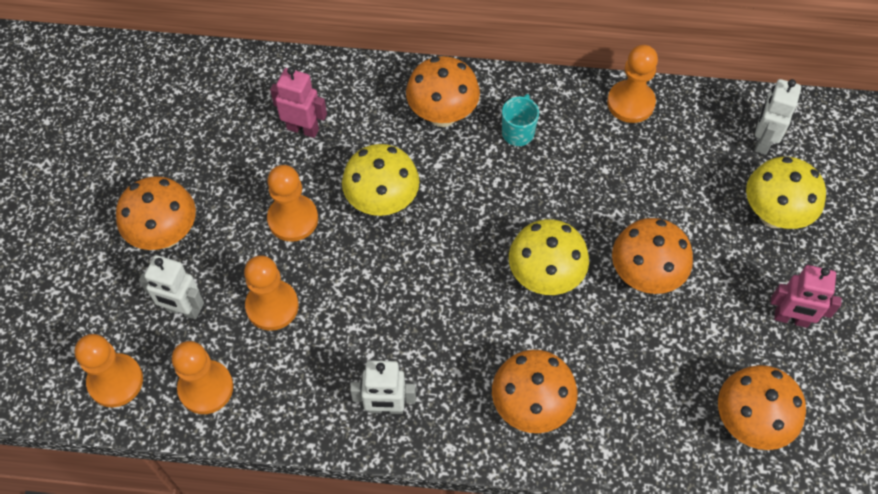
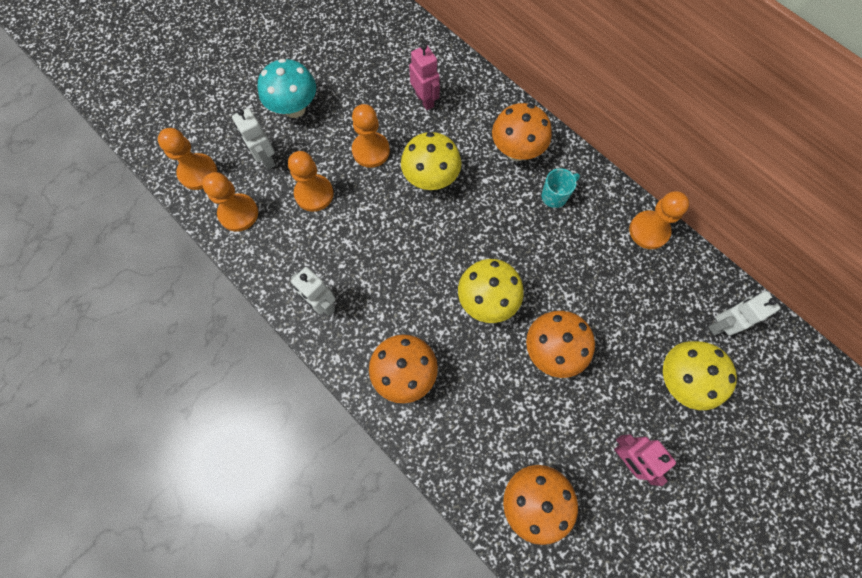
camera: 40 degrees right, 10 degrees up
orange mushroom [116,176,196,250] -> turquoise mushroom [258,58,316,118]

